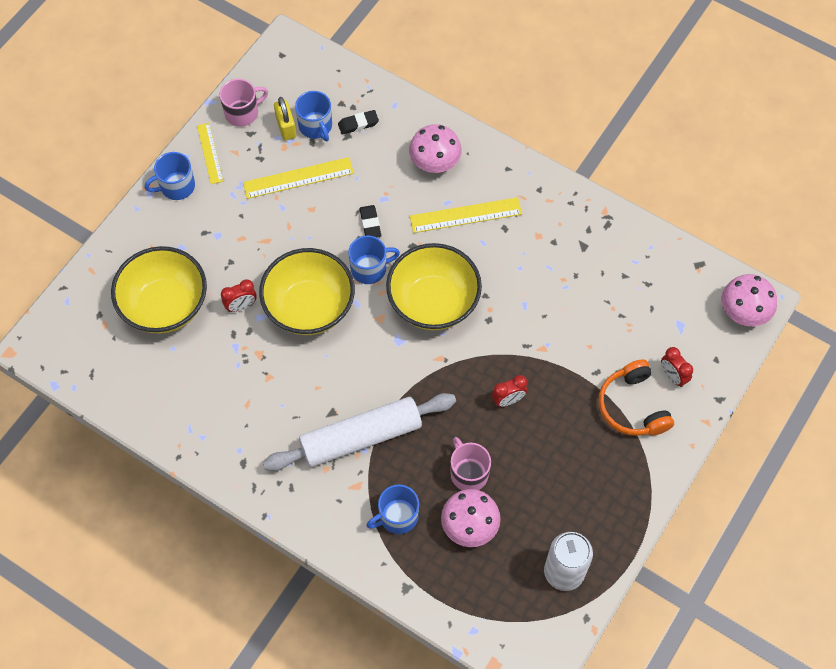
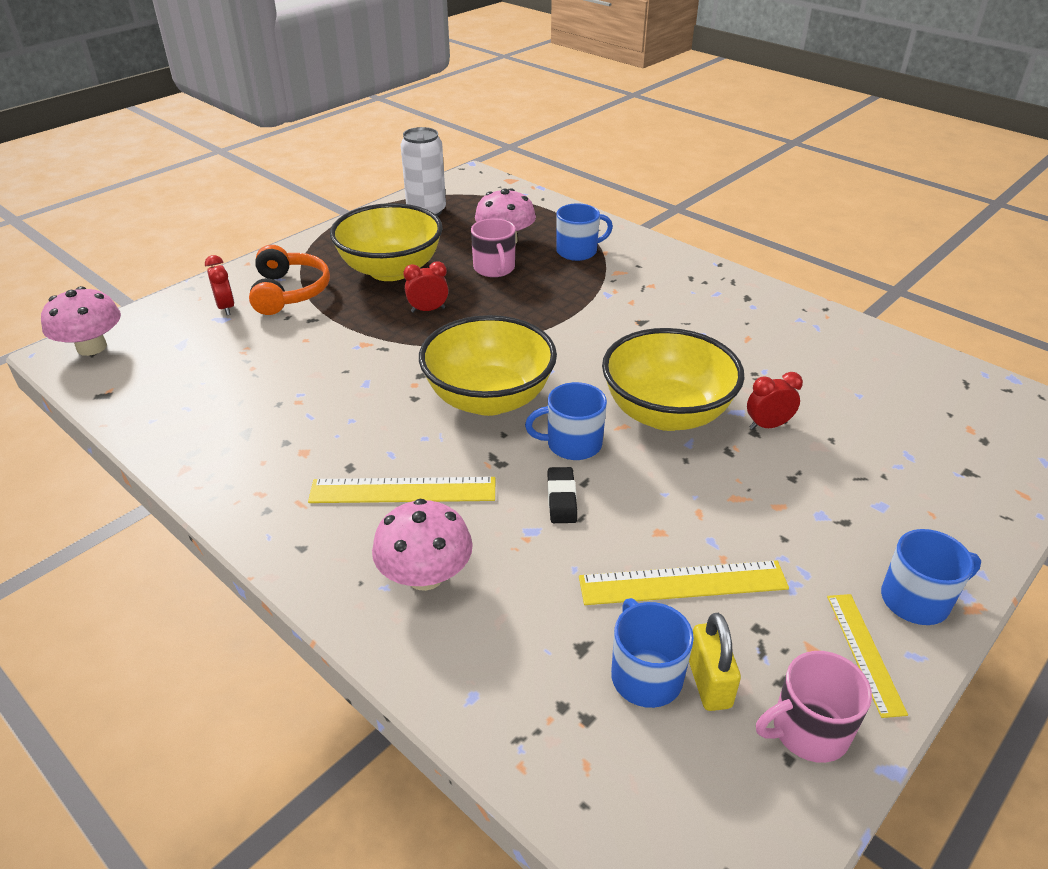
camera: 170 degrees left, 25 degrees down
yellow bowl [111,246,207,334] -> yellow bowl moved to [330,203,443,281]
white rolling pin [263,393,456,471] -> none
black eraser [338,110,379,135] -> none

